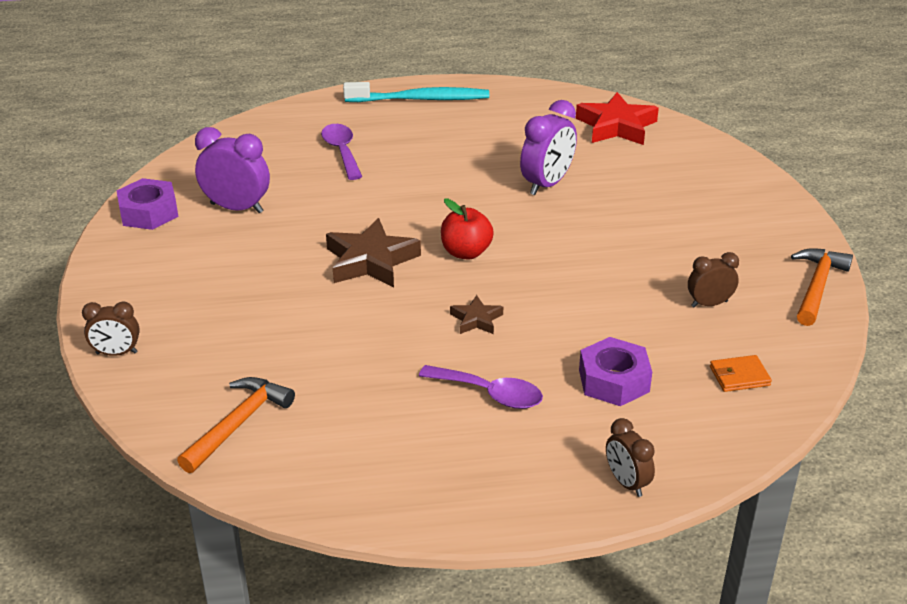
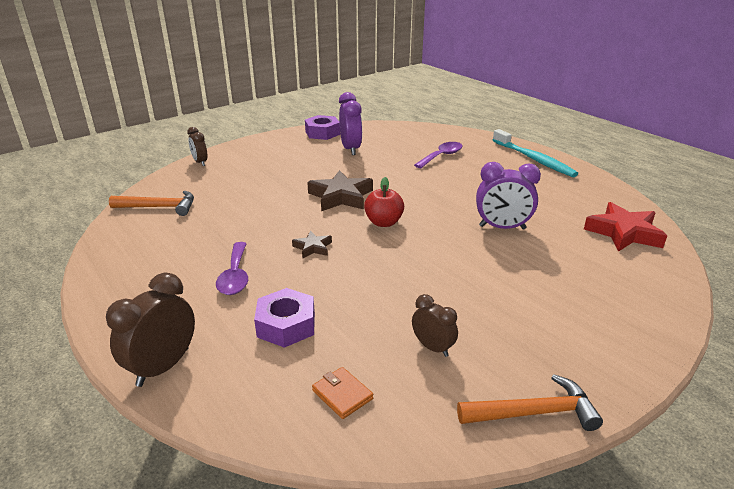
camera: 60 degrees right, 5 degrees down
brown clock [606,418,655,497] -> brown clock [106,273,195,387], size x1.64

